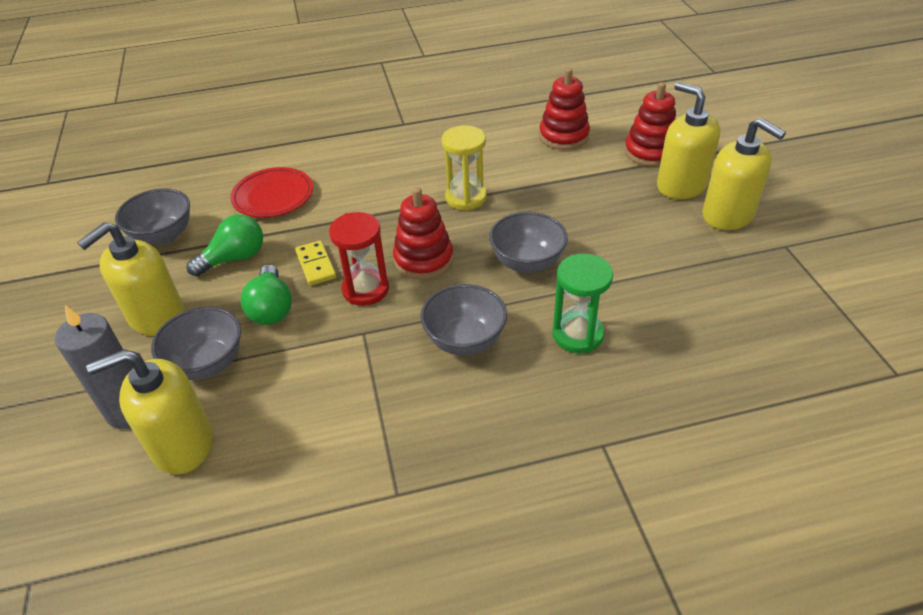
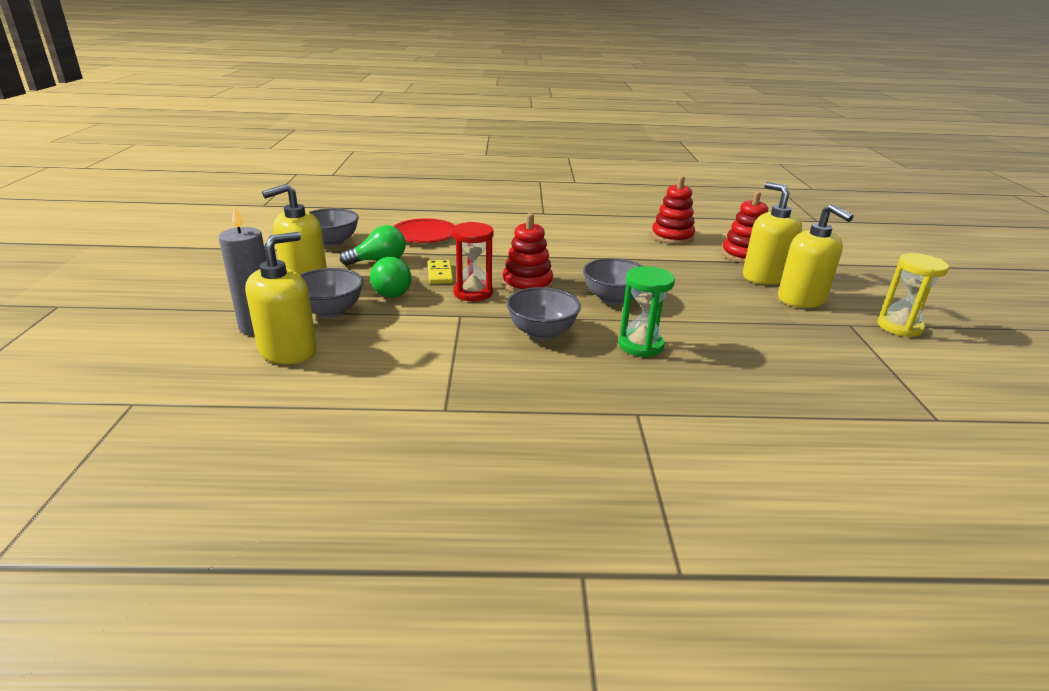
camera: 10 degrees right, 15 degrees down
yellow soap dispenser [86,349,213,475] -> yellow soap dispenser turned 135 degrees clockwise [245,232,317,364]
yellow hourglass [441,125,487,211] -> yellow hourglass moved to [877,253,949,337]

